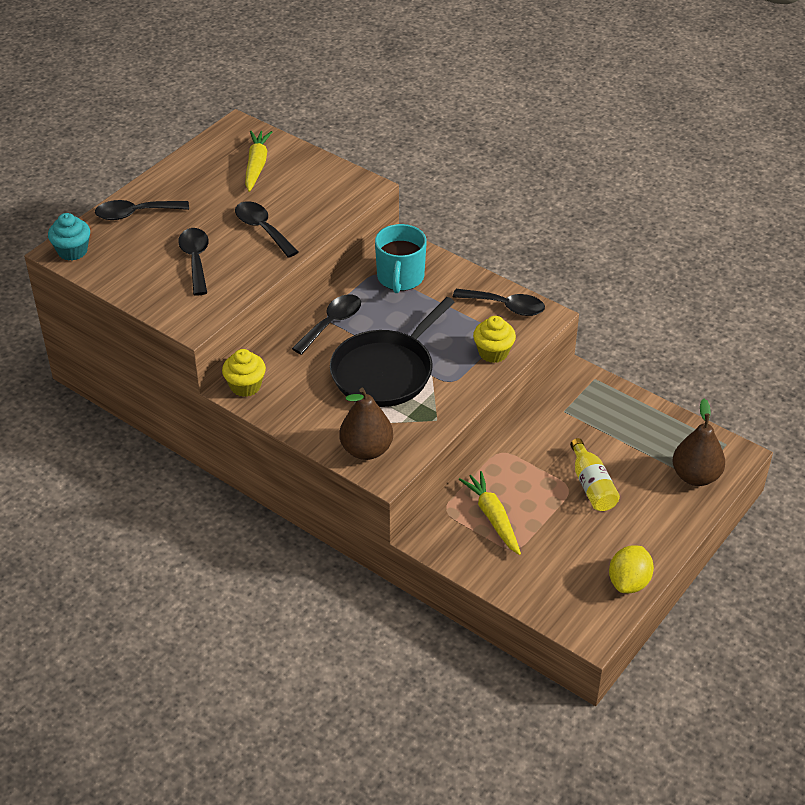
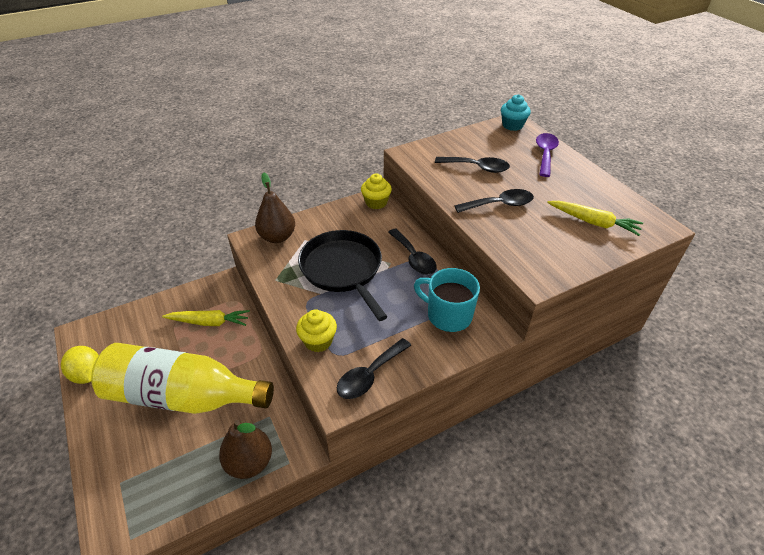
camera: 115 degrees right, 0 degrees up
black spoon [95,200,189,220] -> purple spoon [536,133,559,177]
yellow bottle [570,438,620,511] -> yellow bottle [91,343,274,414], size x2.21
brown pear [672,399,725,486] -> brown pear moved to [219,420,272,479]

